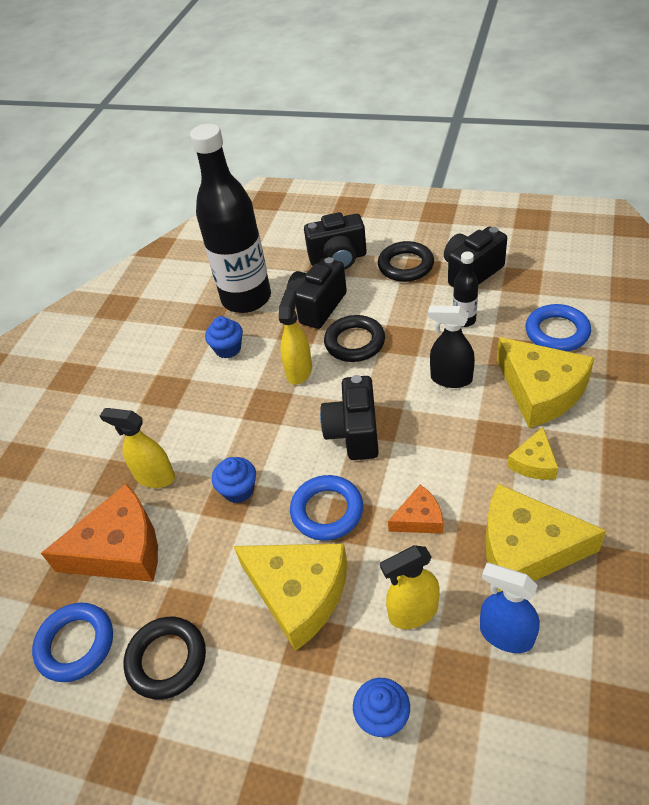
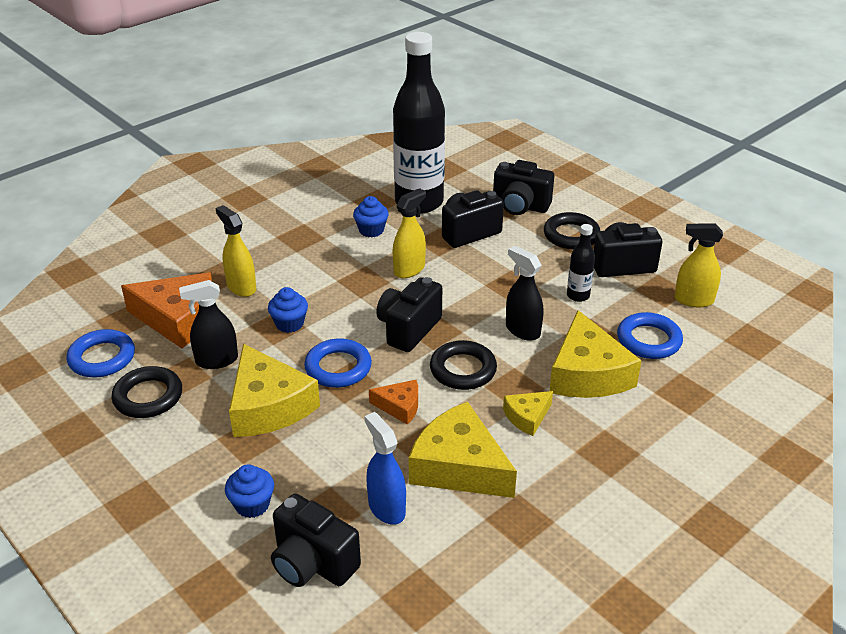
camera: 25 degrees right, 10 degrees down
black ring [324,315,385,362] -> black ring moved to [430,340,497,390]
yellow spray bottle [380,545,439,629] -> yellow spray bottle moved to [674,223,723,308]
none -> black spray bottle [179,280,238,369]
none -> black camera [271,494,361,587]

